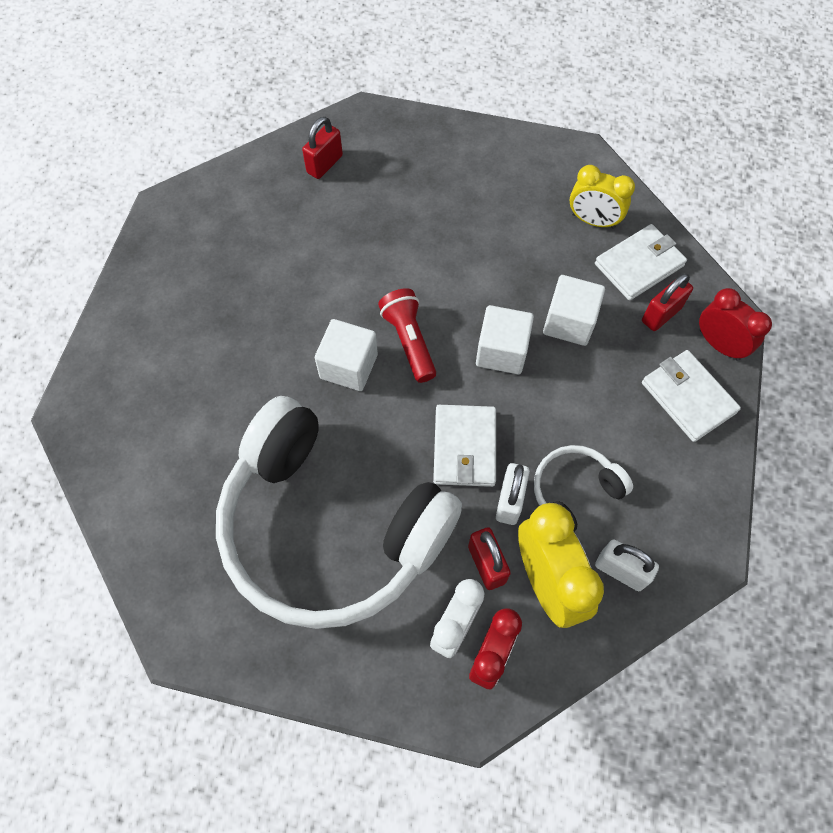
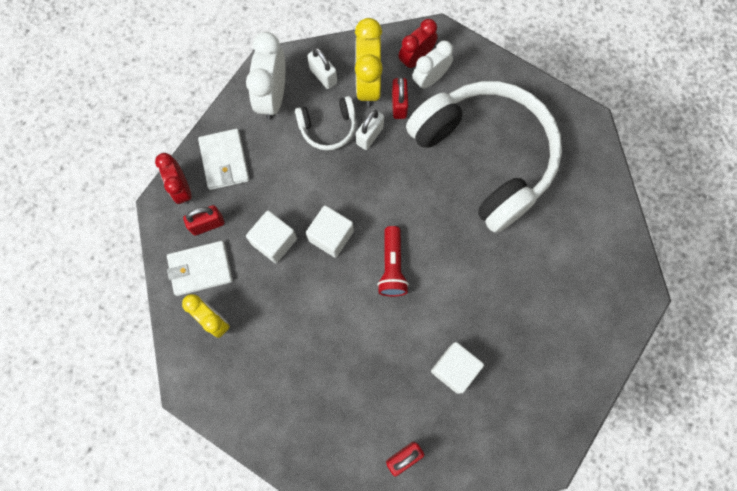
camera: 160 degrees left, 10 degrees up
white cube [315,319,378,391] -> white cube moved to [431,342,484,394]
white wallet [433,405,496,487] -> none
none -> white clock [246,32,285,120]

